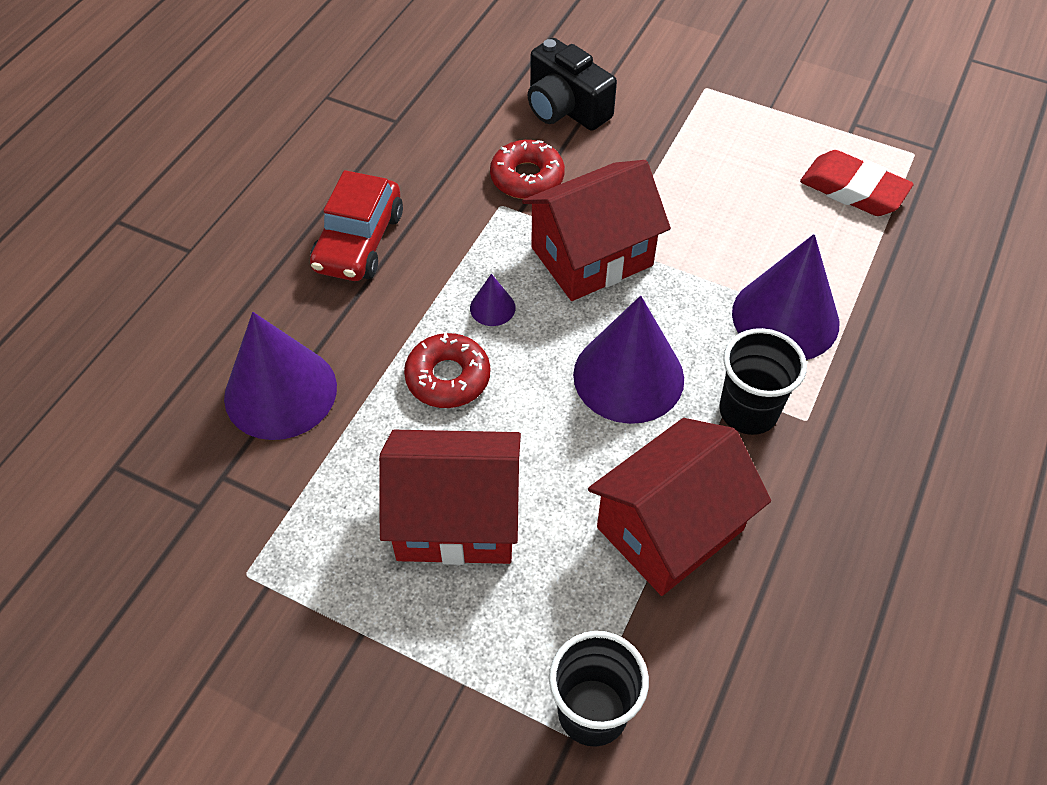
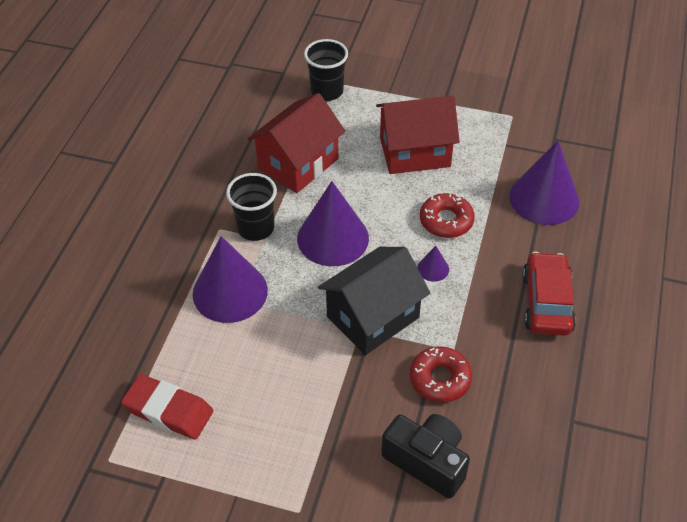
camera: 170 degrees right, 5 degrees down
red house [522,160,671,301] -> black house [318,247,430,355]

